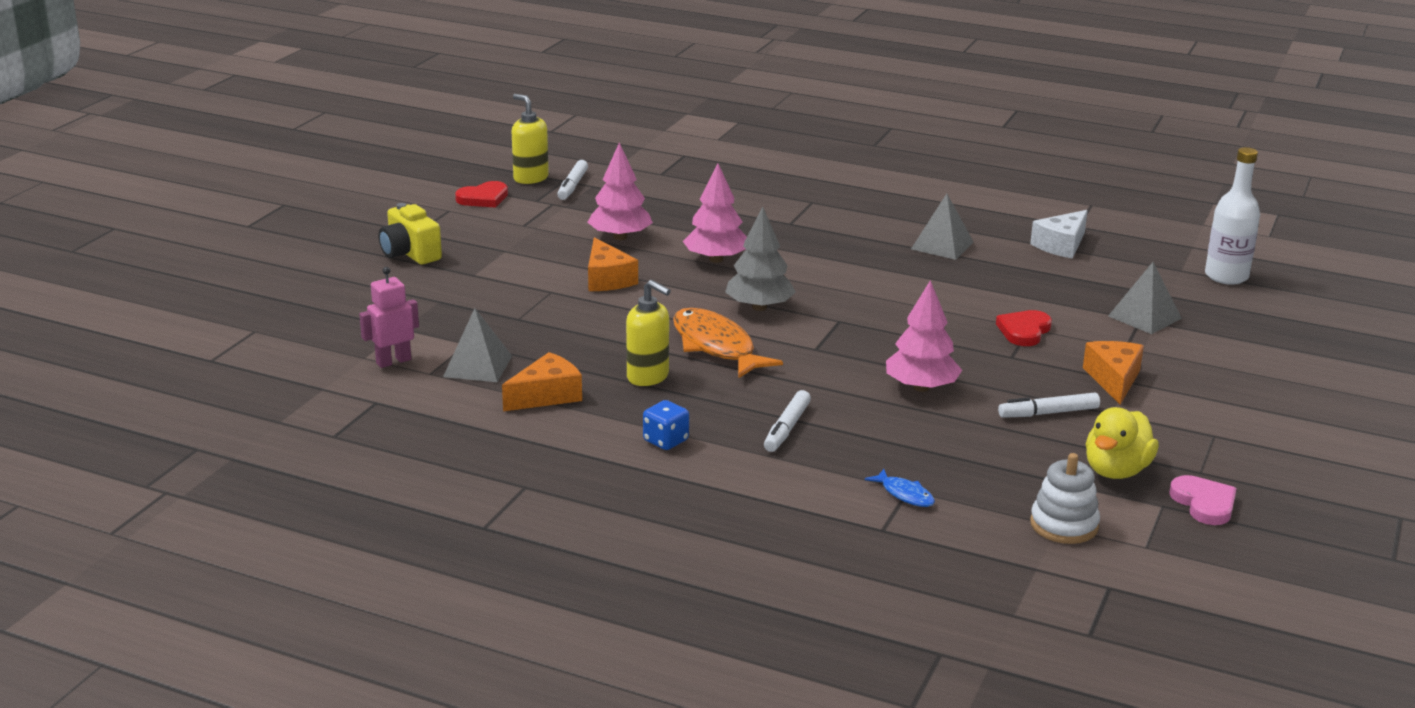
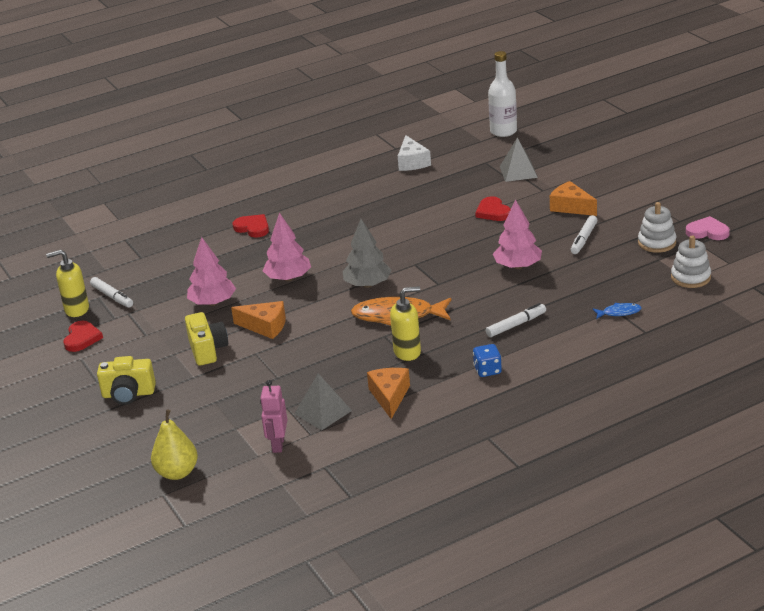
camera: 50 degrees left, 5 degrees up
white marker [764,390,811,452] -> white marker turned 90 degrees counterclockwise [486,303,546,337]
grey pyramid [911,194,974,260] -> none
yellow duck [1086,407,1159,479] -> white stacking toy [638,202,677,253]
none -> yellow pear [151,410,198,480]
none -> yellow camera [185,312,228,366]
none -> red heart [232,214,269,238]

